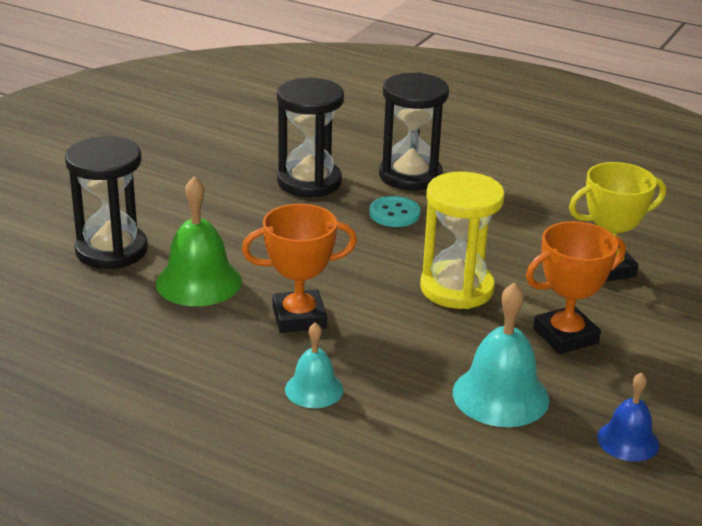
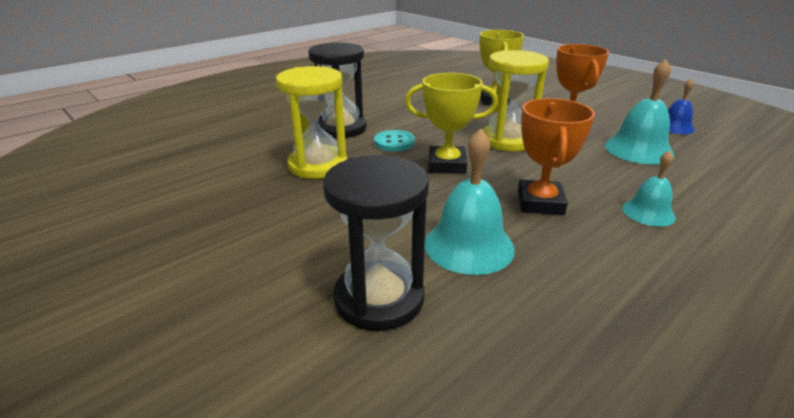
camera: 70 degrees left, 0 degrees up
green bell [156,176,242,306] -> turquoise bell [425,129,515,275]
black hourglass [277,78,344,197] -> yellow hourglass [276,66,347,179]
none -> yellow trophy [405,73,498,174]

